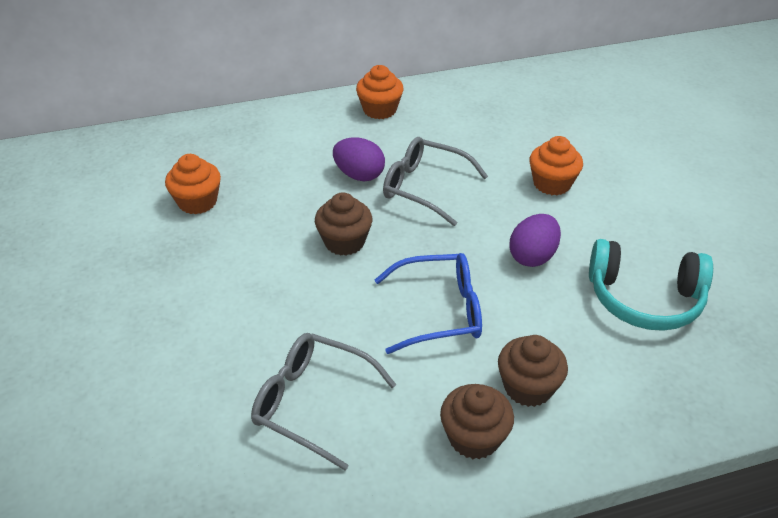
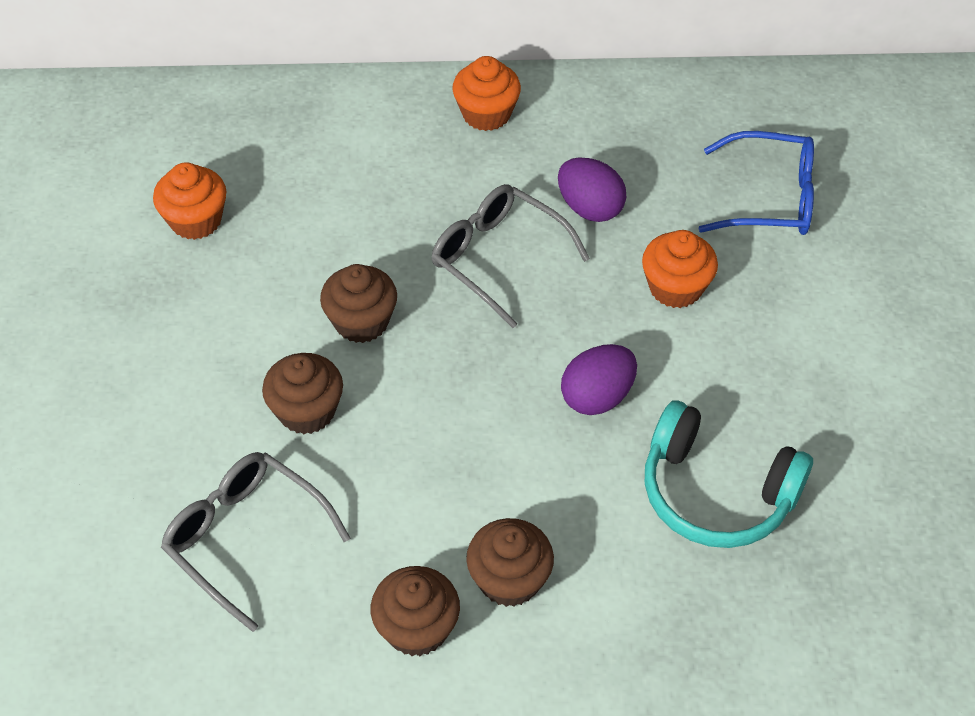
camera: 15 degrees right, 10 degrees up
purple egg [333,137,385,181] -> purple egg moved to [558,157,626,222]
blue glasses [375,253,482,354] -> blue glasses moved to [699,131,814,235]
none -> brown cupcake [262,353,343,434]

